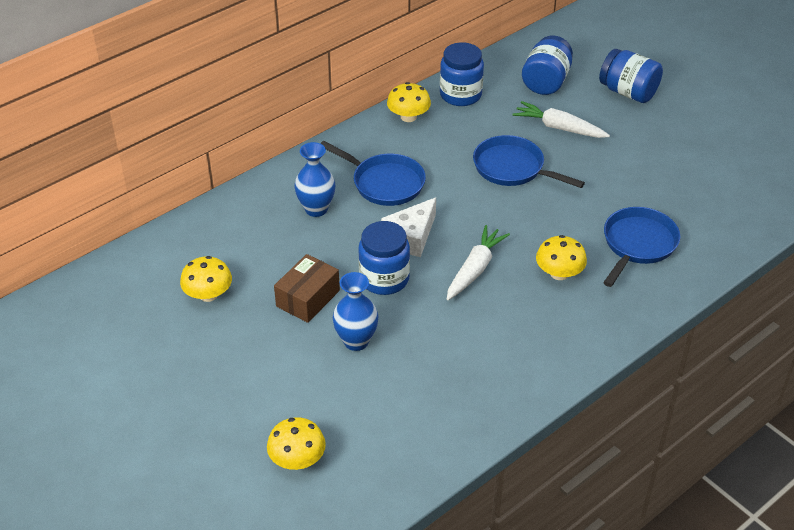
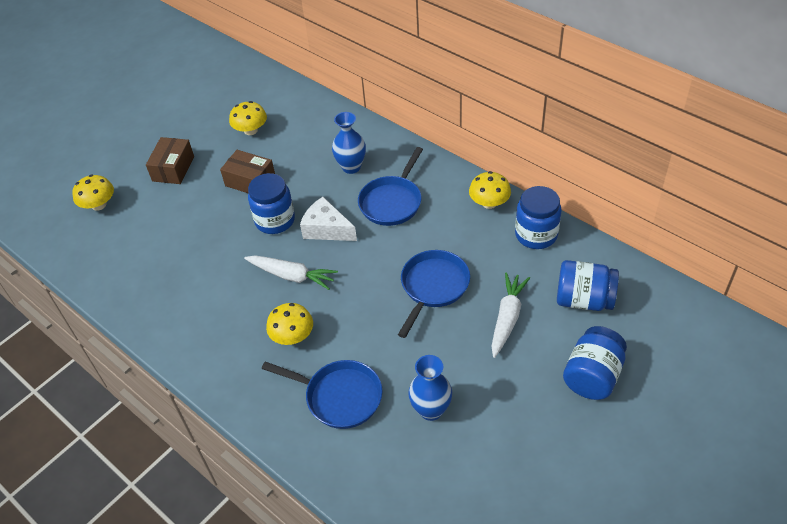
camera: 85 degrees right, 5 degrees up
blue vase [333,272,378,351] -> blue vase moved to [408,355,452,421]
none -> brown box [146,137,194,184]

